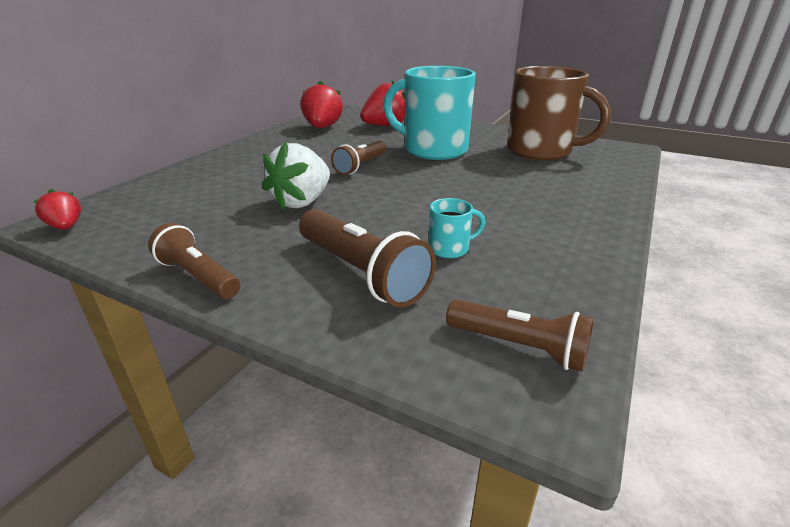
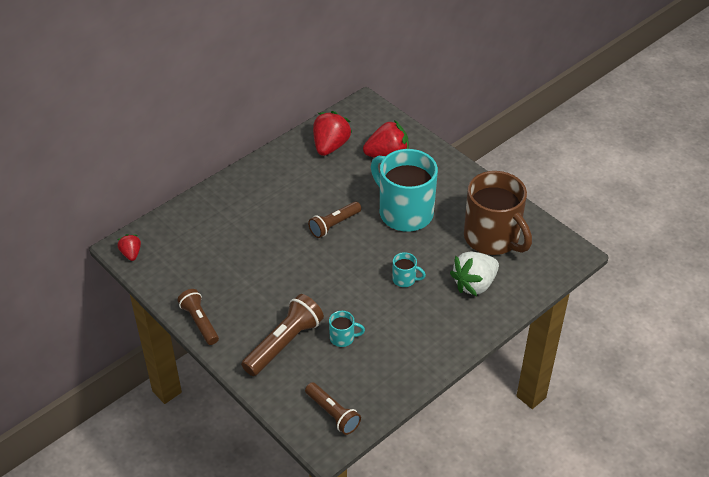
camera: 20 degrees right, 15 degrees up
white strawberry [262,142,330,210] -> white strawberry moved to [450,252,499,296]
brown flashlight [299,209,436,307] -> brown flashlight turned 120 degrees counterclockwise [241,294,324,376]
none -> turquoise mug [392,252,426,287]

